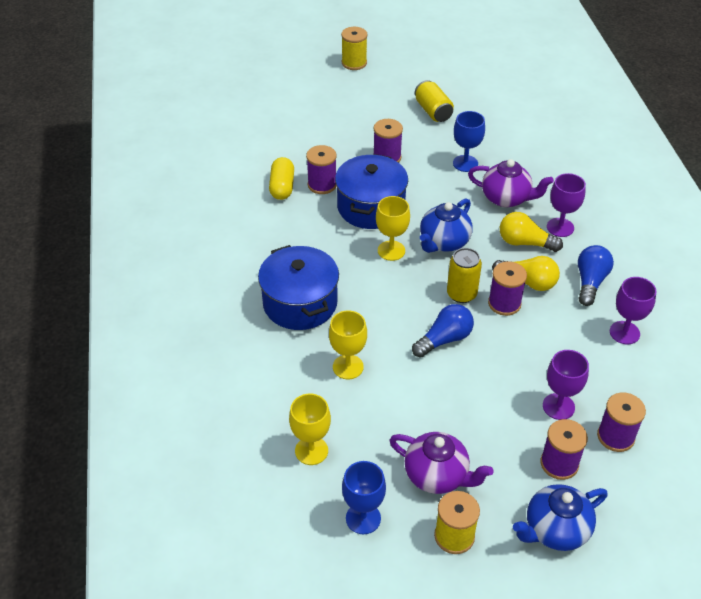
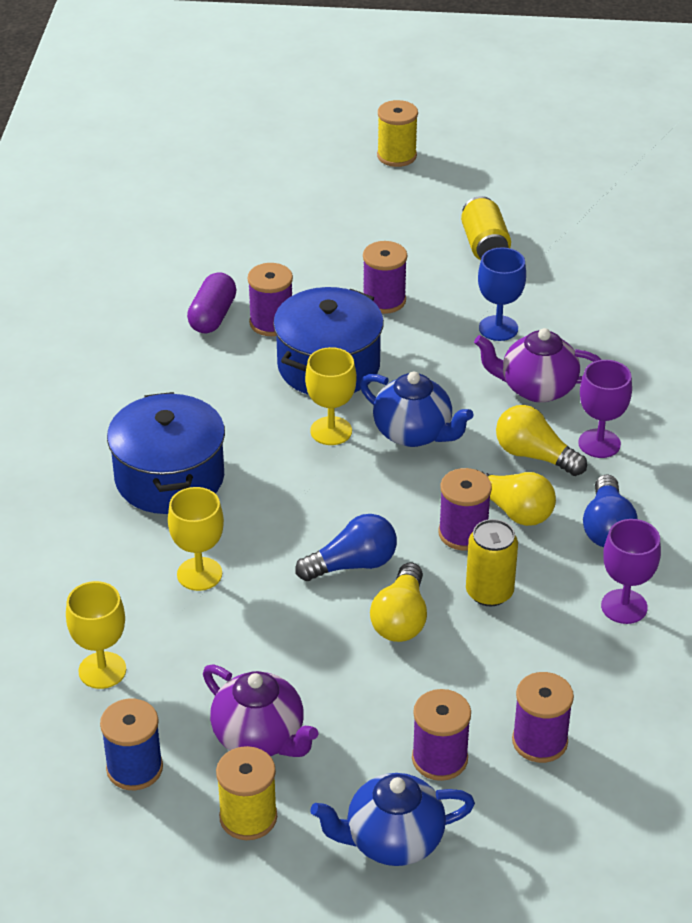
camera: 15 degrees right, 5 degrees down
yellow capsule [269,157,294,200] -> purple capsule [187,272,237,333]
blue goblet [342,461,386,534] -> blue spool [100,699,163,790]
blue teapot [420,198,473,253] -> blue teapot turned 105 degrees counterclockwise [360,371,474,447]
yellow can [447,248,482,303] -> yellow can moved to [466,519,518,606]
purple teapot [468,159,554,207] -> purple teapot turned 150 degrees clockwise [474,328,602,402]
purple goblet [543,350,589,420] -> none
blue light bulb [578,245,614,306] -> blue light bulb turned 150 degrees clockwise [583,474,637,547]
none -> yellow light bulb [370,563,427,642]

